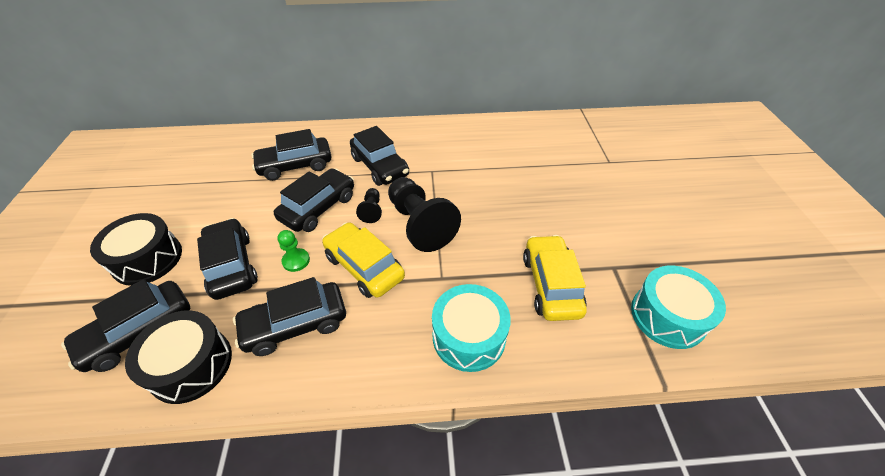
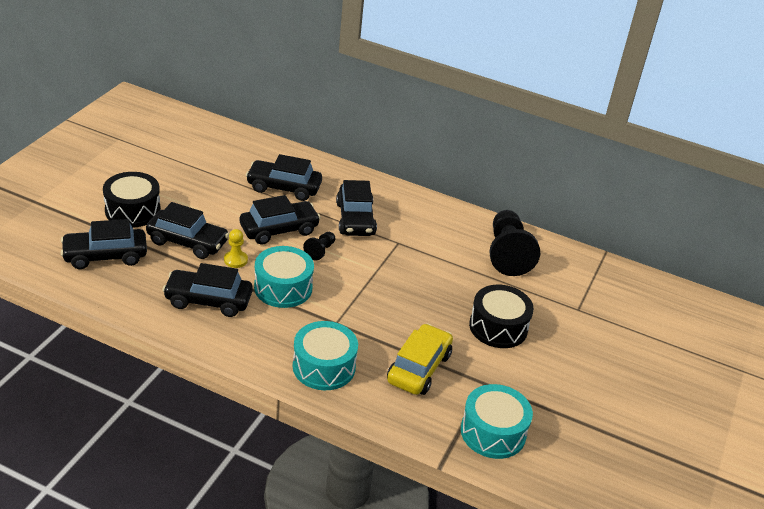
camera: 25 degrees right, 10 degrees down
black drum [125,310,232,404] -> black drum moved to [469,285,534,348]
black car [197,218,258,300] -> black car turned 105 degrees clockwise [146,202,229,259]
green pawn [277,230,310,272] -> yellow pawn [224,229,248,268]
yellow car [322,222,405,298] -> turquoise drum [254,246,314,308]
black pawn [388,177,461,252] -> black pawn moved to [489,210,540,276]

